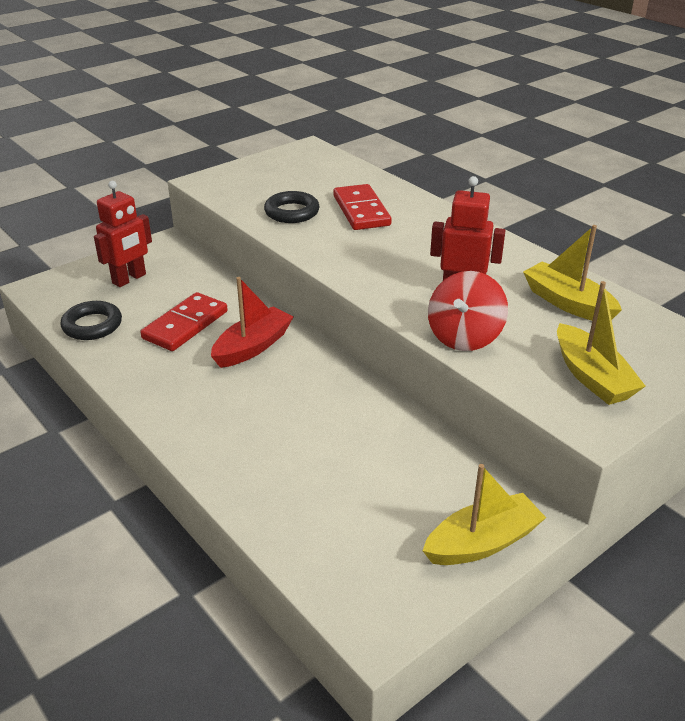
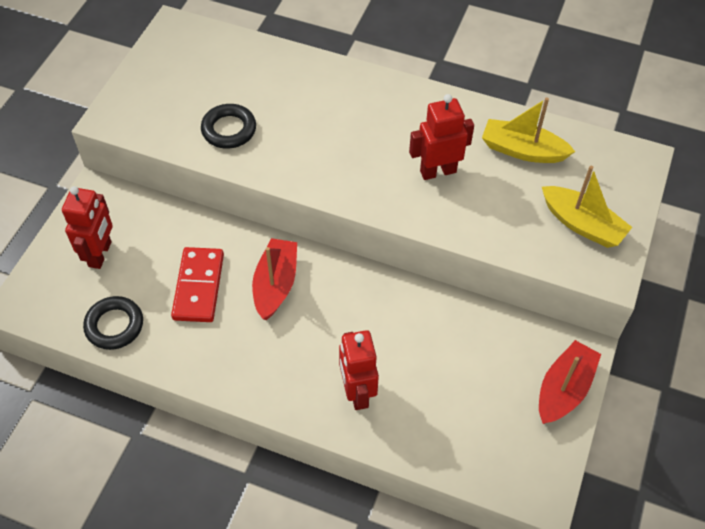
camera: 30 degrees left, 20 degrees up
red domino [333,184,391,230] -> none
yellow boat [423,464,546,565] -> red boat [539,340,601,424]
red spinning top [428,271,508,351] -> none
none -> red robot [339,330,379,410]

